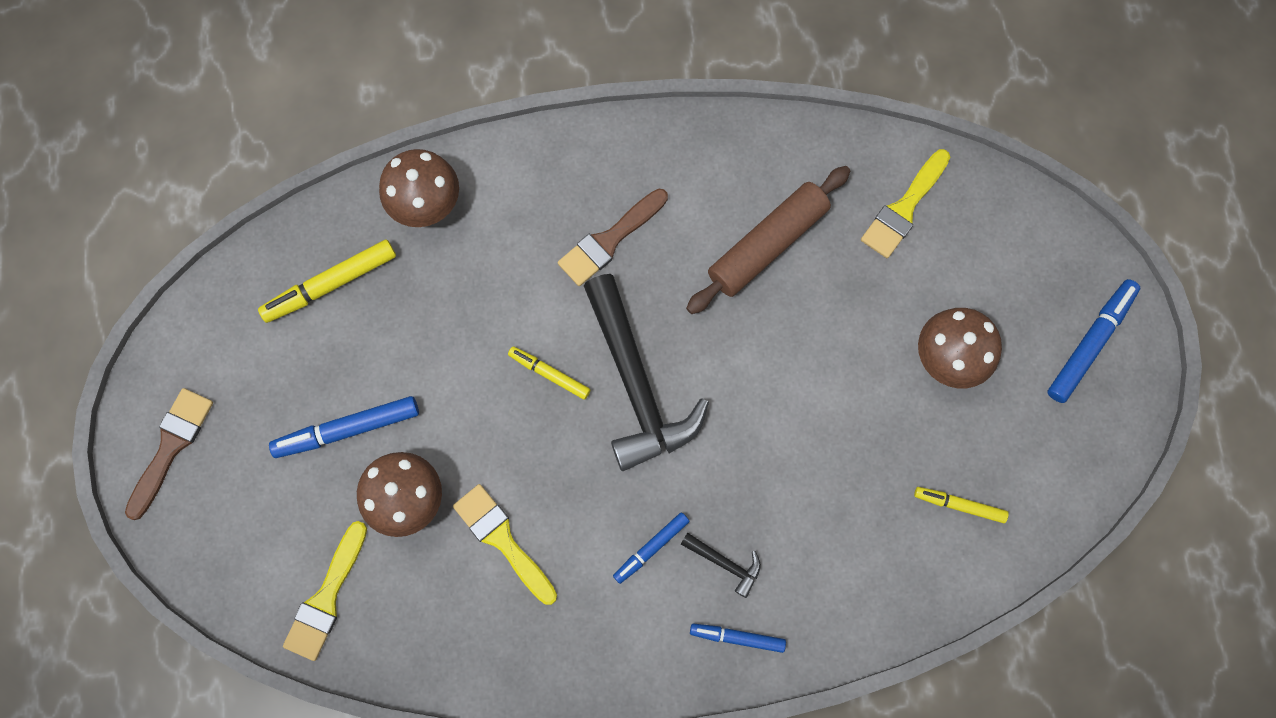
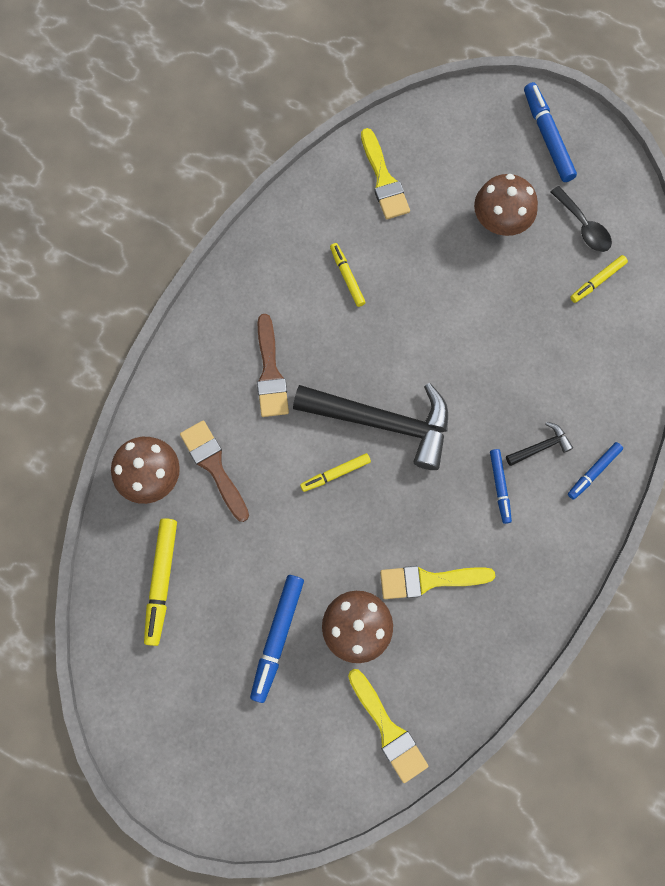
camera: 55 degrees left, 0 degrees up
brown brush [125,388,213,520] -> brown brush moved to [180,420,249,522]
brown rolling pin [686,166,851,314] -> yellow marker [330,243,366,307]
none -> black spoon [550,186,612,252]

